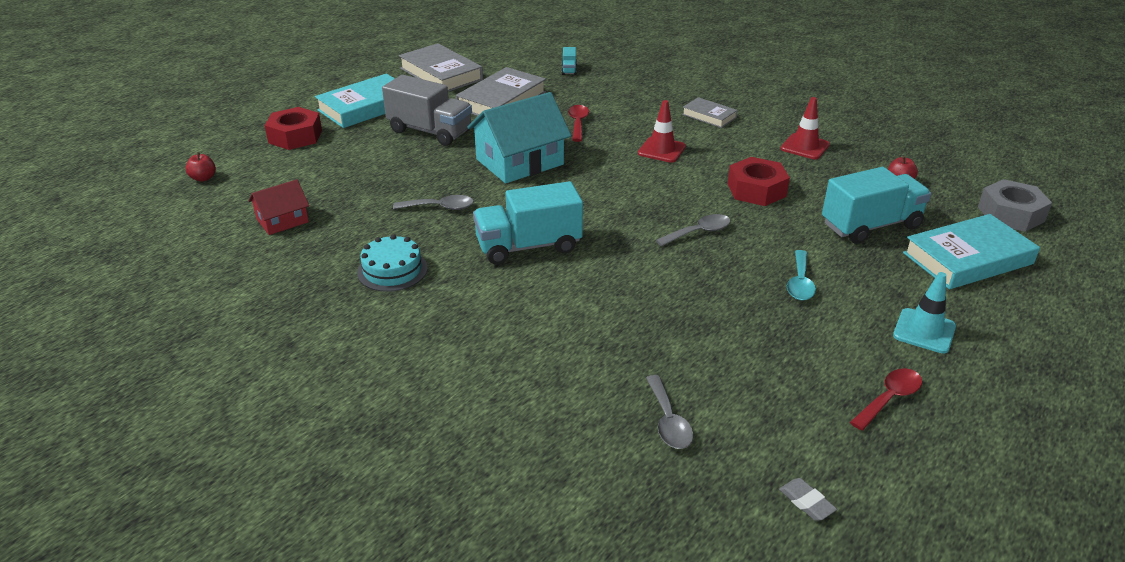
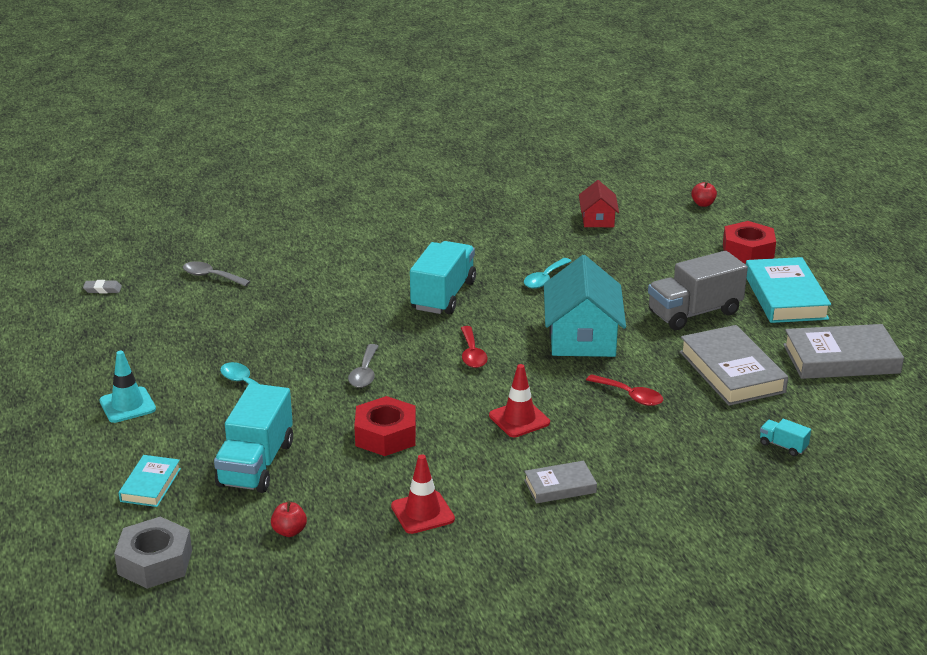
camera: 125 degrees right, 5 degrees down
turquoise cake [357,234,428,292] -> none
grey spoon [393,195,474,210] -> turquoise spoon [524,258,571,289]
red spoon [850,368,922,431] -> red spoon moved to [461,326,488,368]
turquoise book [903,214,1040,289] -> turquoise book [119,455,181,507], size x0.55

